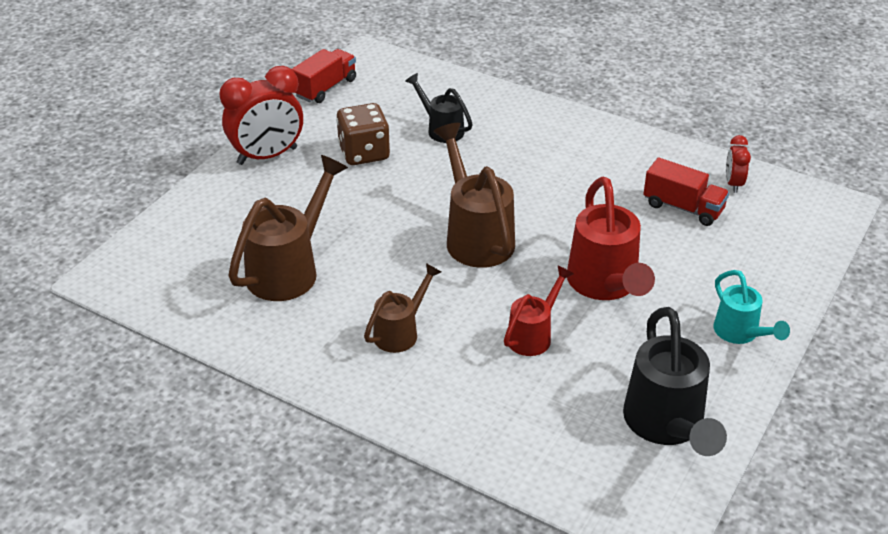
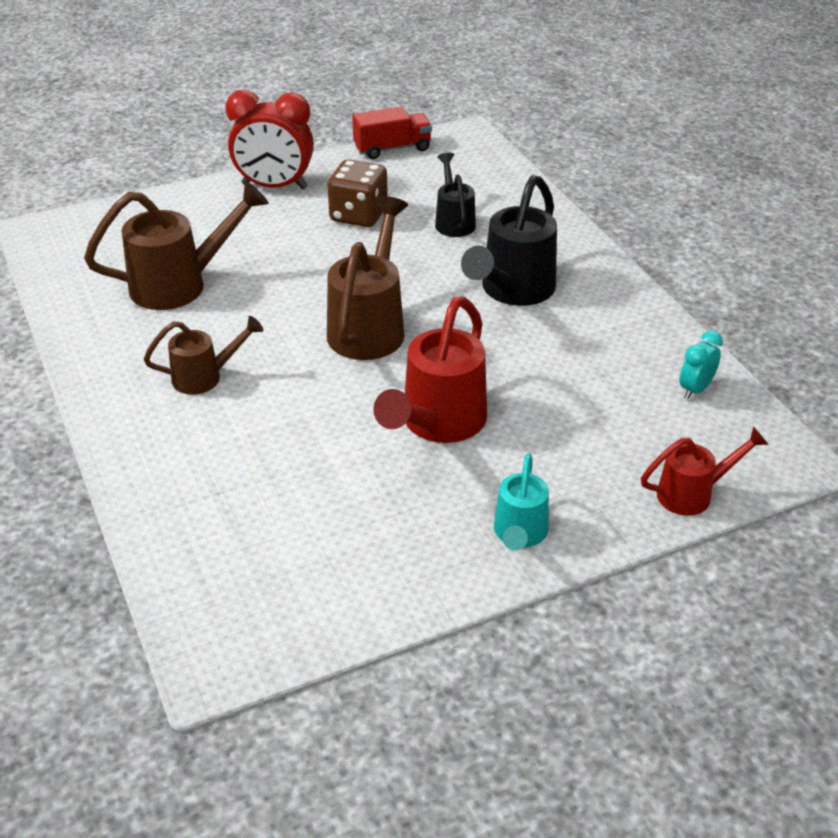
camera: 35 degrees right, 0 degrees up
red watering can [504,266,574,356] -> red watering can moved to [641,427,769,516]
black watering can [623,307,727,456] -> black watering can moved to [461,175,557,306]
red truck [643,158,729,226] -> none
red clock [726,135,751,193] -> turquoise clock [679,331,723,399]

